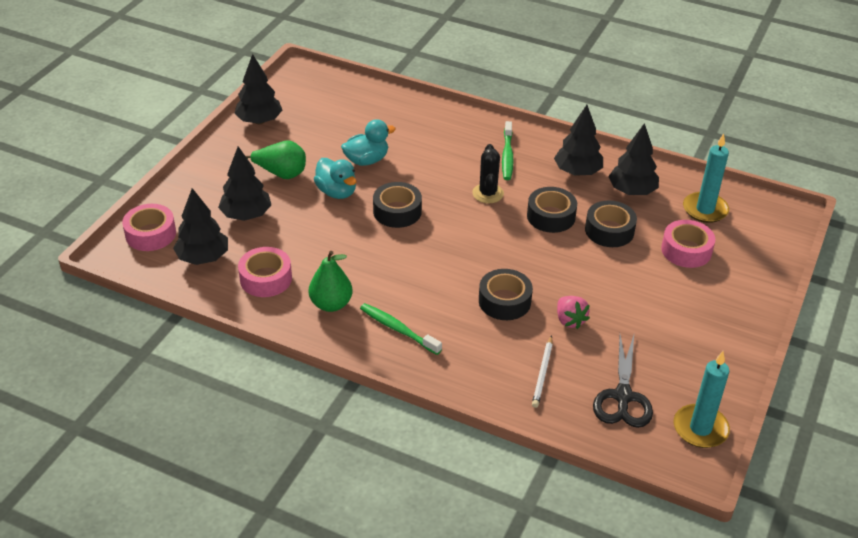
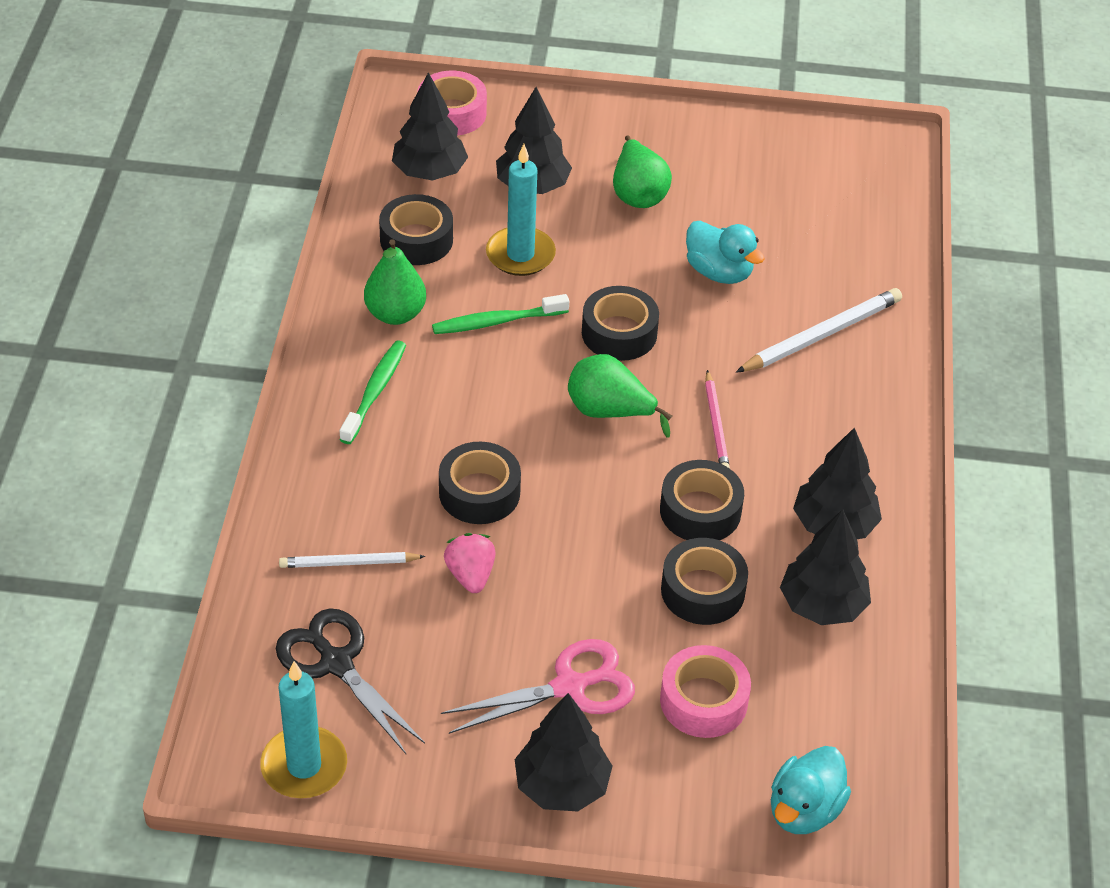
camera: 70 degrees right, 5 degrees up
black tree [234,54,282,124] -> black tree moved to [515,693,613,812]
pink tape [238,247,292,297] -> black tape [379,194,453,265]
turquoise duck [314,158,357,199] -> turquoise duck moved to [771,746,851,834]
black cactus [472,144,504,203] -> pink pencil [705,370,730,469]
green toothbrush [502,121,514,180] -> green toothbrush moved to [432,294,569,334]
pink strawberry [557,296,590,329] -> pink strawberry turned 120 degrees clockwise [444,533,496,593]
black scissors [593,335,653,428] -> black scissors turned 60 degrees clockwise [276,608,425,754]
turquoise candle [683,133,729,223] -> turquoise candle moved to [486,144,556,276]
none -> pink scissors [441,639,635,734]
none -> green pear [568,354,672,437]
none -> white pencil [736,288,902,373]

